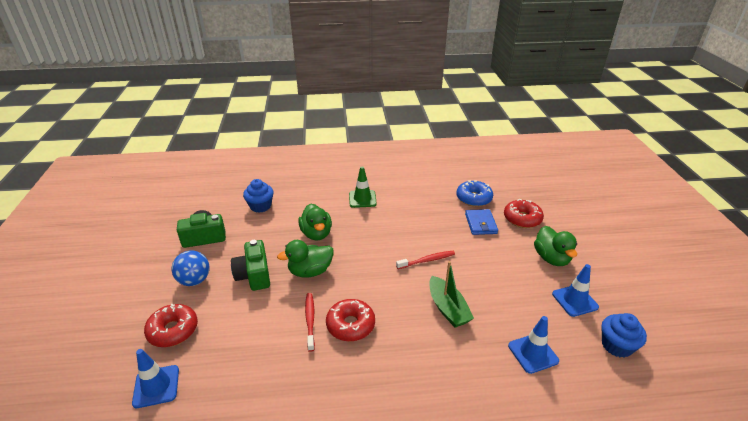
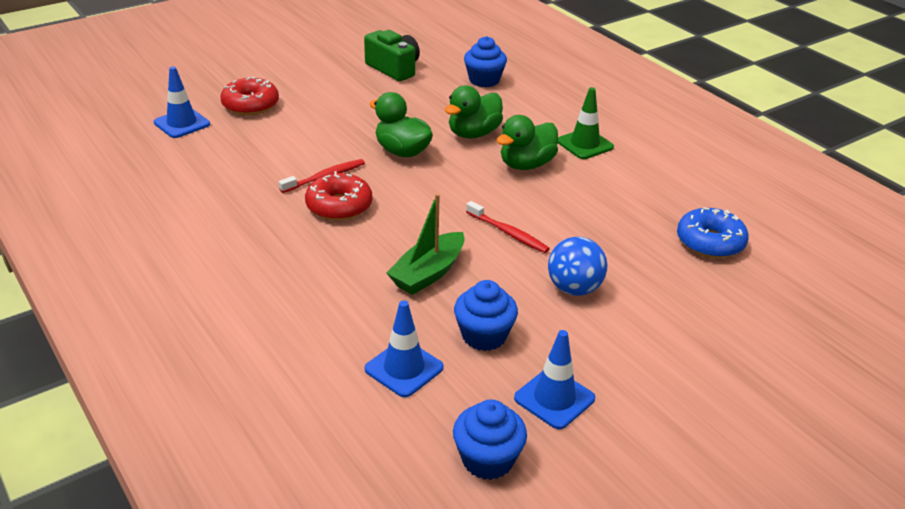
camera: 60 degrees right, 0 degrees up
blue ball [172,251,210,286] -> blue ball moved to [548,237,607,296]
green camera [231,240,270,291] -> none
blue wallet [465,209,498,235] -> none
red donut [504,199,544,228] -> none
green duck [534,226,577,266] -> green duck moved to [497,115,558,170]
none -> blue cupcake [454,280,518,351]

